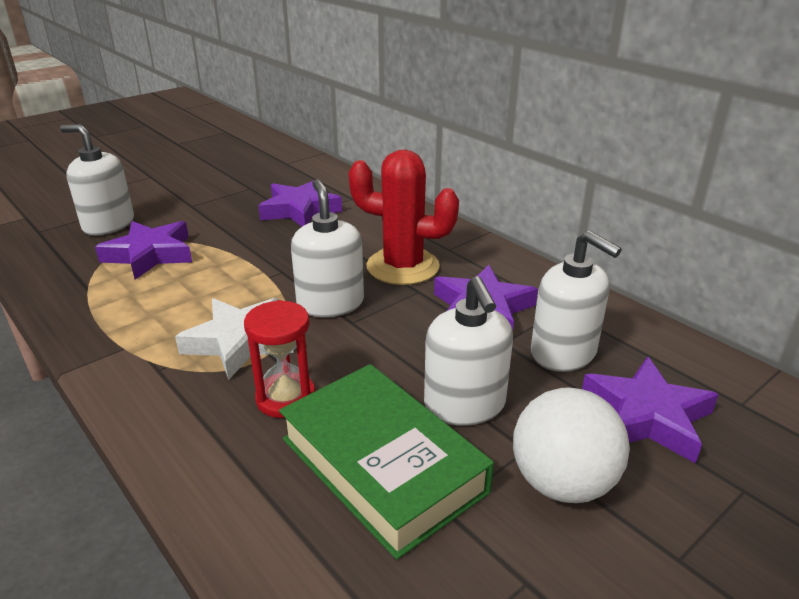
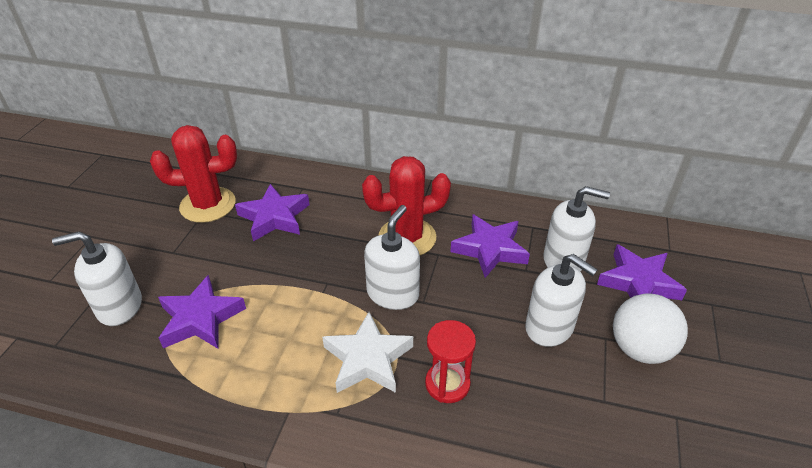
camera: 35 degrees left, 10 degrees up
green book [279,364,494,560] -> none
white soap dispenser [291,179,364,317] -> white soap dispenser turned 75 degrees clockwise [364,205,420,310]
none -> red cactus [150,125,237,223]

